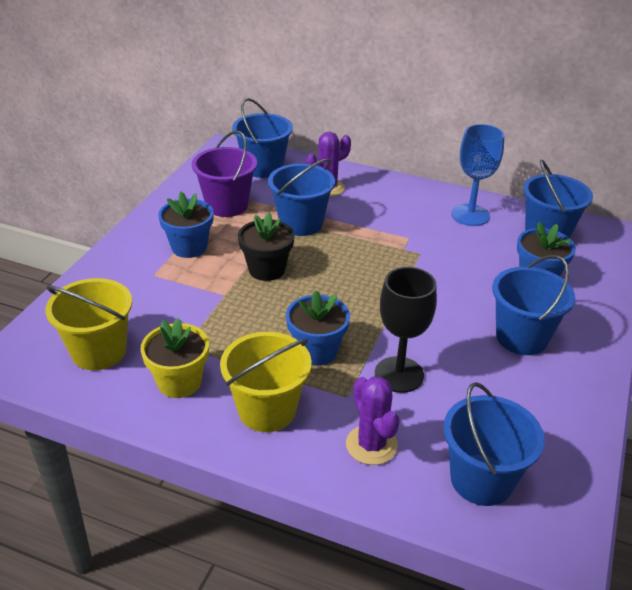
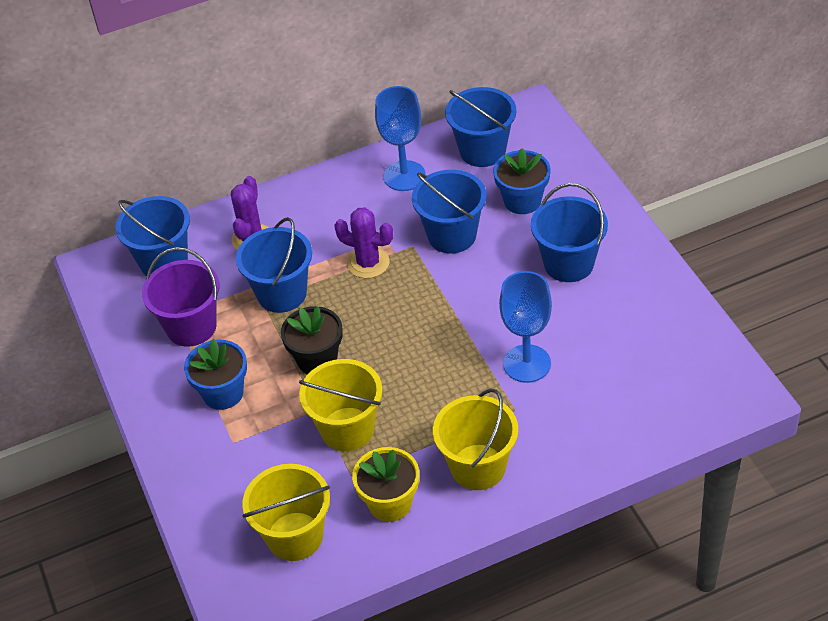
camera: 40 degrees left, 10 degrees up
blue flower pot [286,290,350,366] -> none
purple cactus [346,377,400,465] -> purple cactus moved to [334,207,393,278]
black goblet [375,267,437,393] -> blue goblet [499,271,552,383]
blue bucket [443,382,544,506] -> blue bucket moved to [412,170,486,253]
none -> yellow bucket [299,359,383,451]

